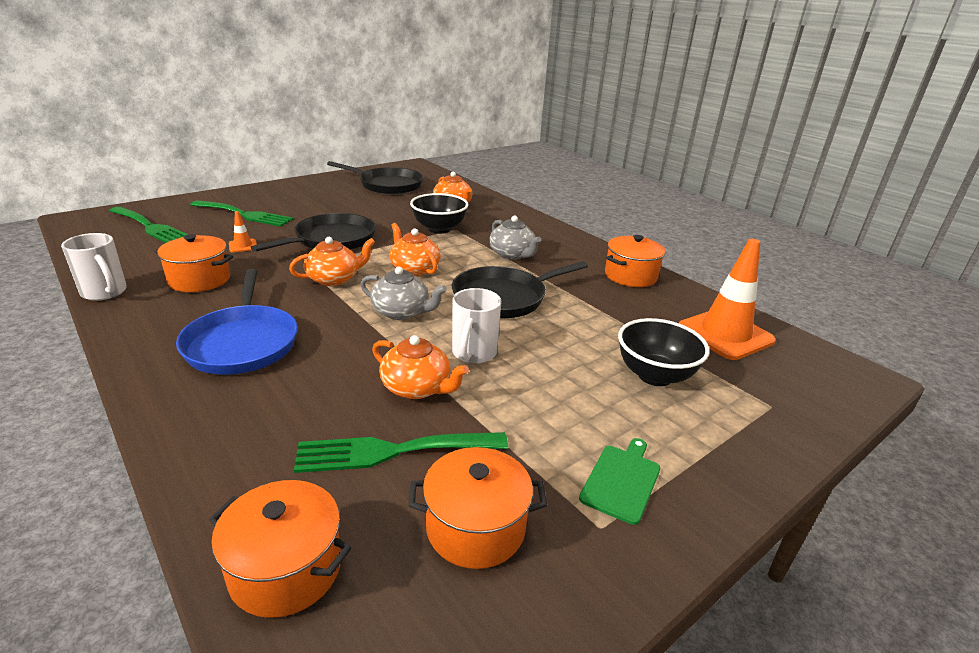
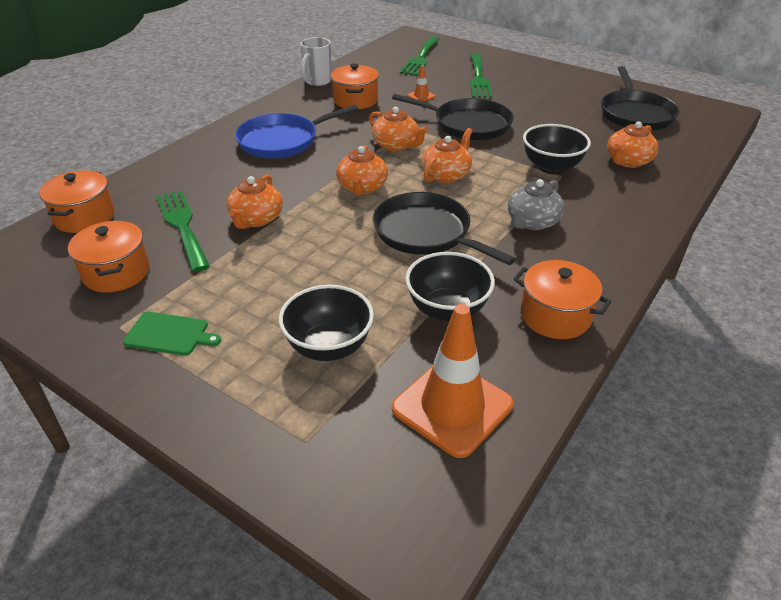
camera: 75 degrees right, 10 degrees up
grey teapot [360,266,447,320] -> orange teapot [336,145,388,196]
white mug [452,288,502,364] -> none
none -> black bowl [405,252,495,322]

